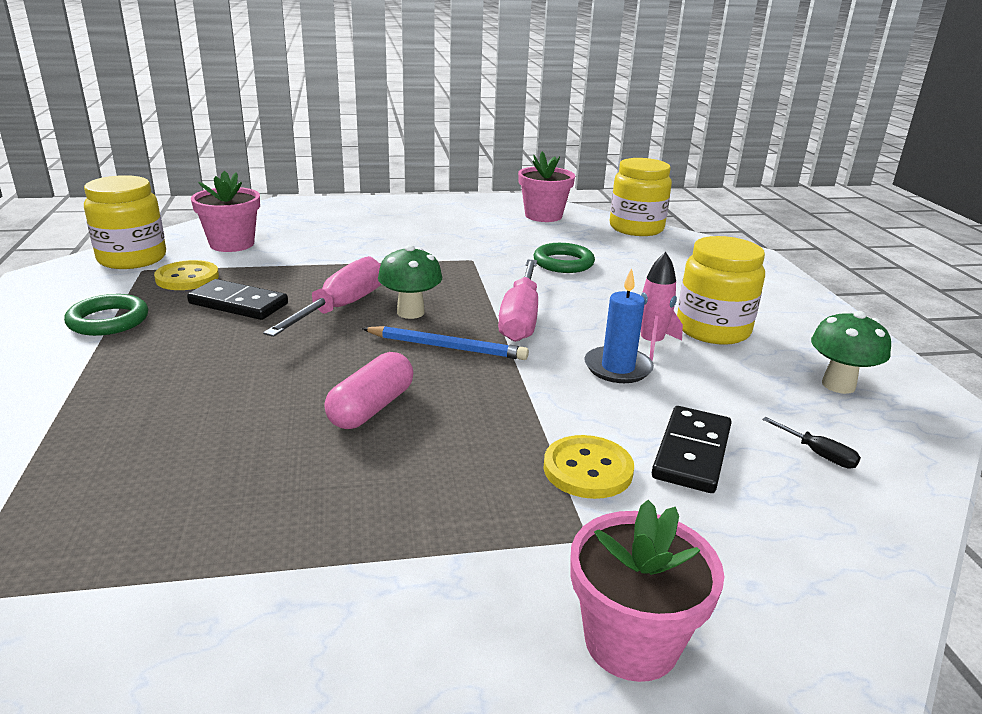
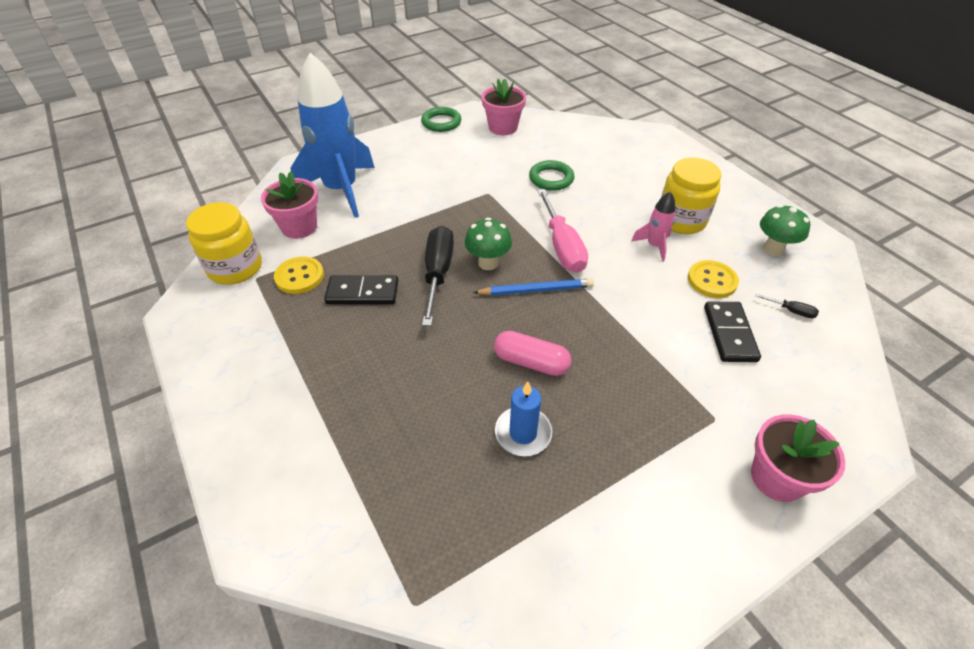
camera: 20 degrees left, 20 degrees up
green ring [64,294,148,336] -> green ring moved to [421,107,461,132]
pink screwdriver [263,256,381,337] -> black screwdriver [422,226,454,326]
pink capsule [324,352,414,429] -> pink capsule turned 75 degrees counterclockwise [494,331,571,376]
yellow button [544,435,634,499] -> yellow button moved to [688,260,739,298]
blue candle [584,268,654,383] -> blue candle moved to [495,382,552,456]
yellow jar [610,158,672,236] -> none
none -> blue rocket [290,53,375,218]

